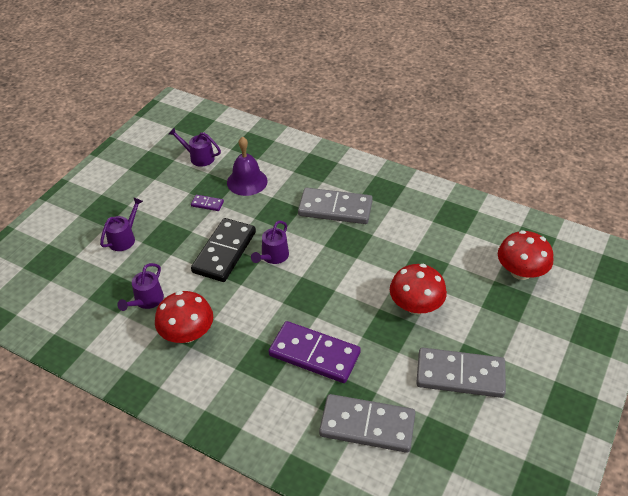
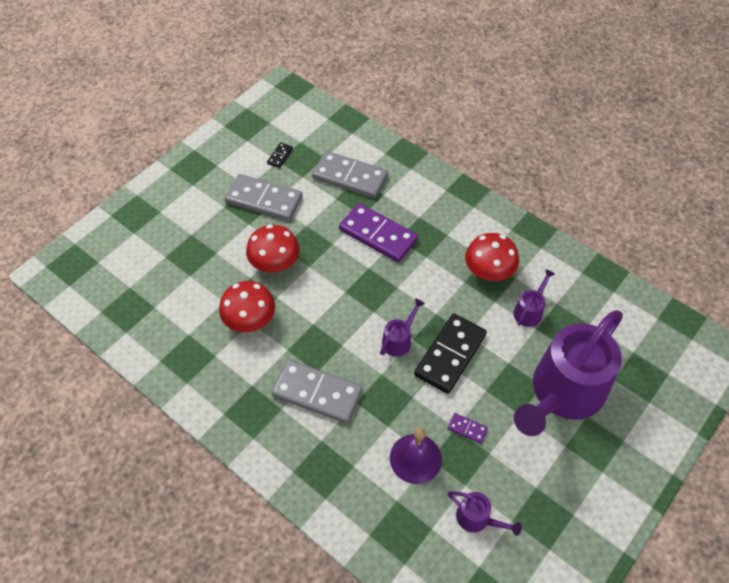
camera: 170 degrees left, 10 degrees up
purple watering can [100,197,143,251] -> purple watering can [514,310,623,436], size x2.46
red mushroom [498,230,553,280] -> red mushroom moved to [219,281,275,332]
none -> black domino [267,142,293,168]

